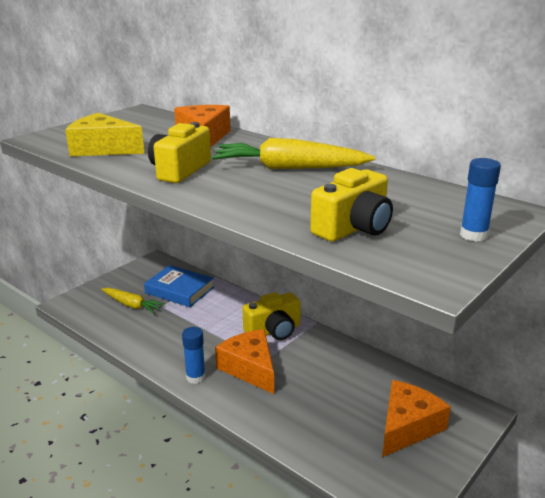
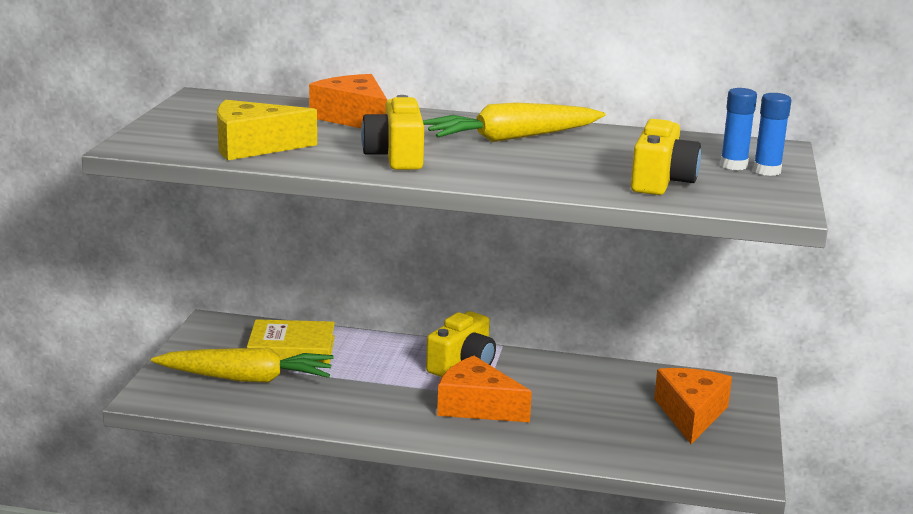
camera: 30 degrees left, 5 degrees down
yellow carrot [101,288,165,314] -> yellow carrot [151,348,334,383], size x1.62
blue book [144,265,214,307] -> yellow book [247,319,335,364]
blue glue stick [182,327,206,384] -> blue glue stick moved to [720,88,757,170]

